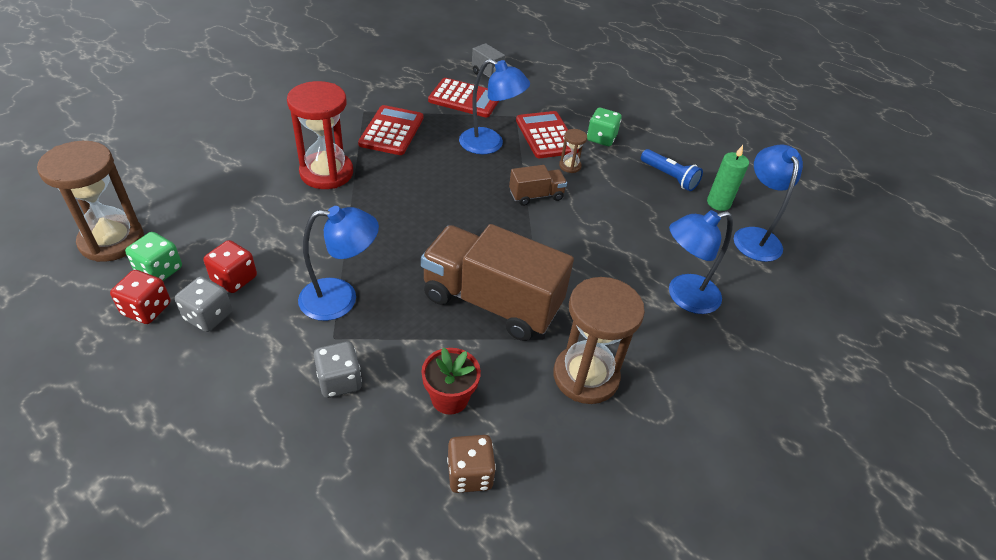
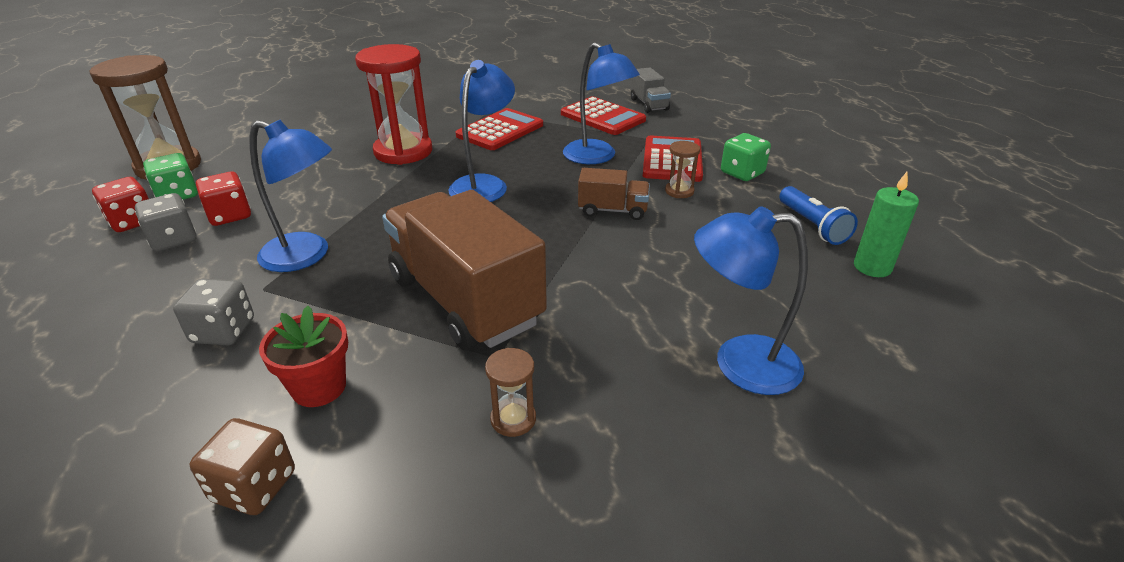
camera: 30 degrees right, 10 degrees down
brown hourglass [553,277,645,404] -> brown hourglass [485,348,536,437], size x0.45
blue lamp [734,144,803,262] -> blue lamp moved to [448,60,515,202]

